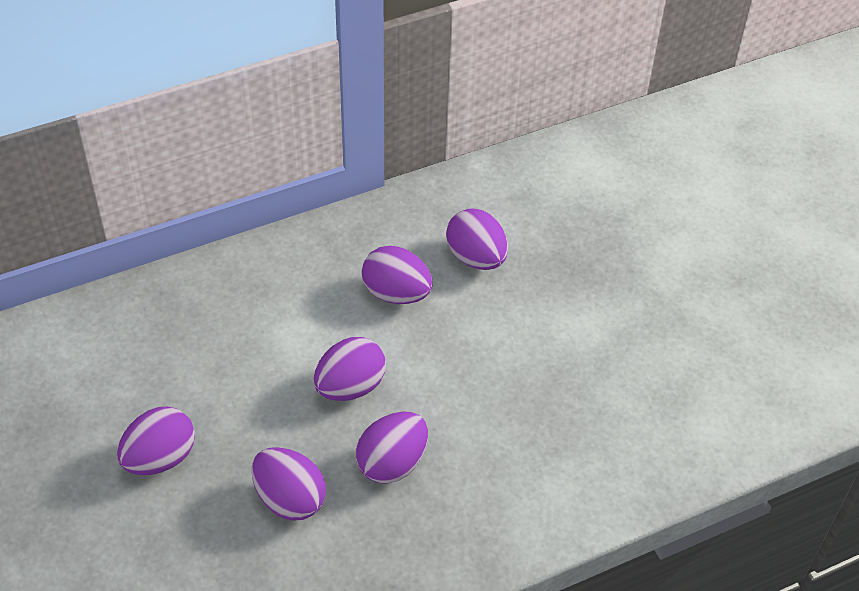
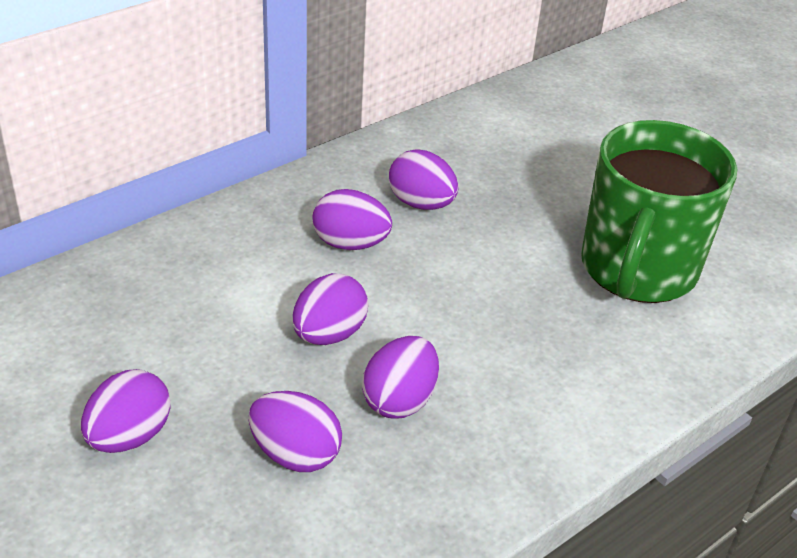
camera: 15 degrees left, 10 degrees down
none -> green mug [581,120,737,303]

